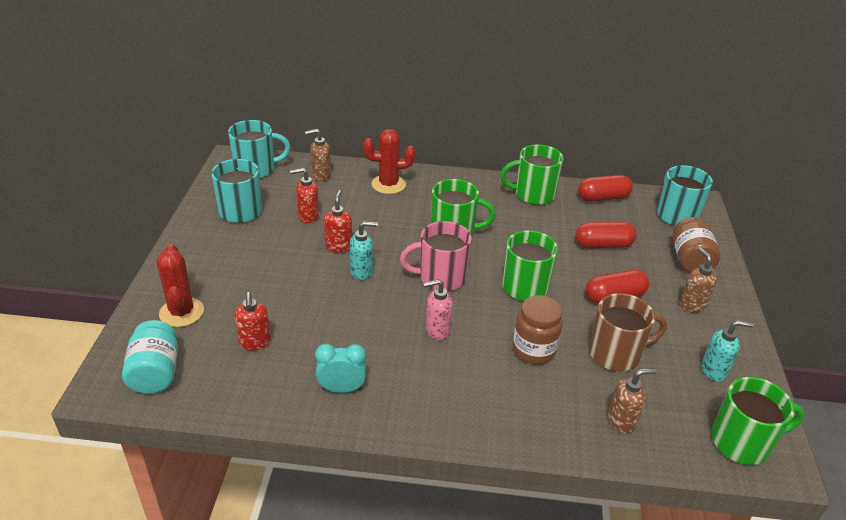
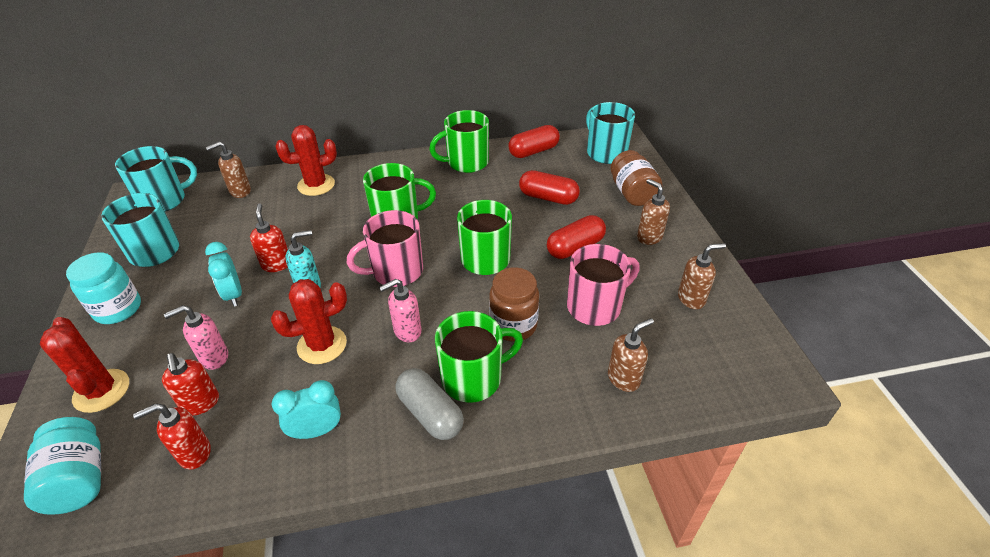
camera: 15 degrees left, 5 degrees up
red soap dispenser [290,168,319,223] -> red soap dispenser moved to [133,403,211,469]
red capsule [575,222,637,249] -> red capsule turned 45 degrees clockwise [519,170,580,205]
brown mug [589,293,667,372] -> pink mug [567,244,640,326]
turquoise soap dispenser [701,320,754,382] -> brown soap dispenser [678,243,726,309]
green mug [711,377,804,465] -> green mug moved to [435,311,523,403]
none -> turquoise jar [66,252,141,324]
none -> pink soap dispenser [164,305,228,370]
none -> turquoise clock [205,242,242,307]
none -> red cactus [271,279,347,364]
none -> grey capsule [395,368,464,440]

